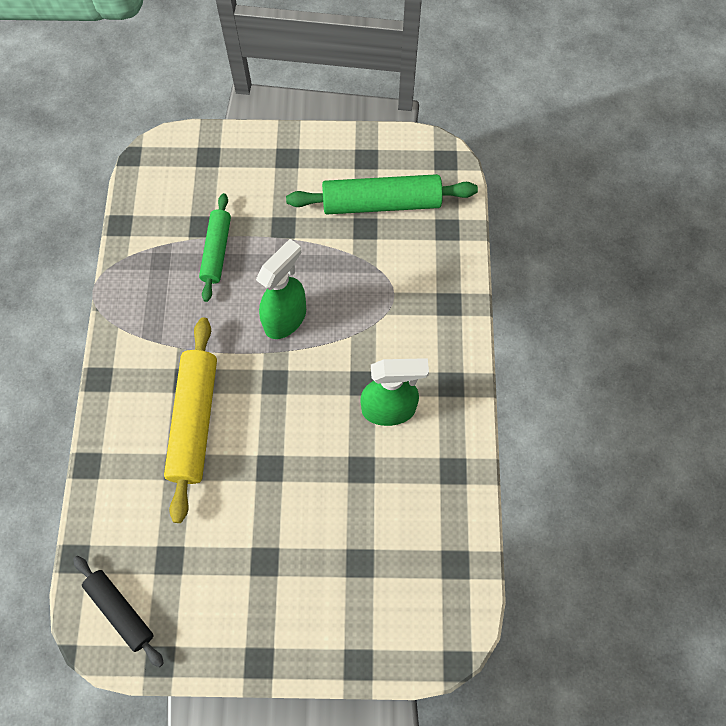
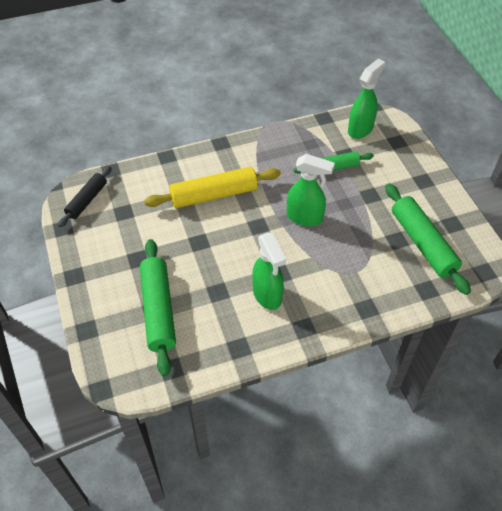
camera: 70 degrees right, 15 degrees down
none -> green rolling pin [140,239,176,377]
none -> green spray bottle [348,59,386,139]

